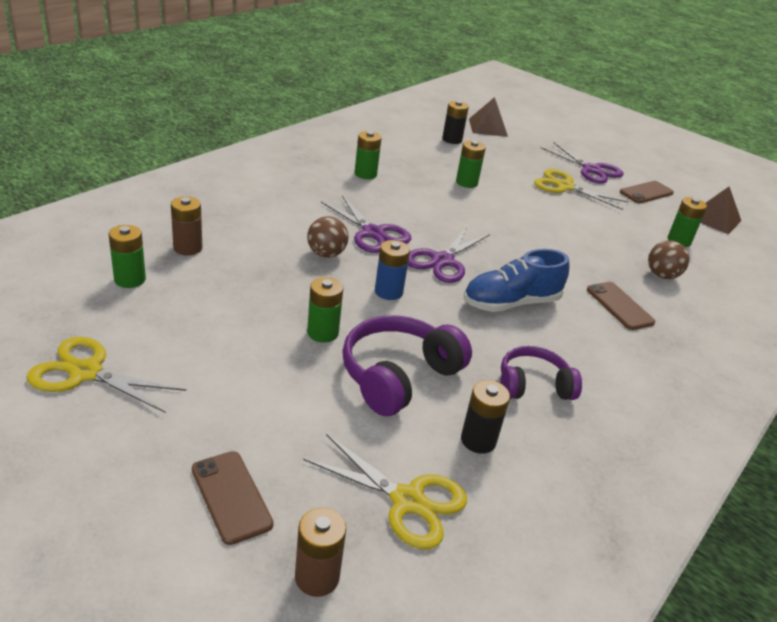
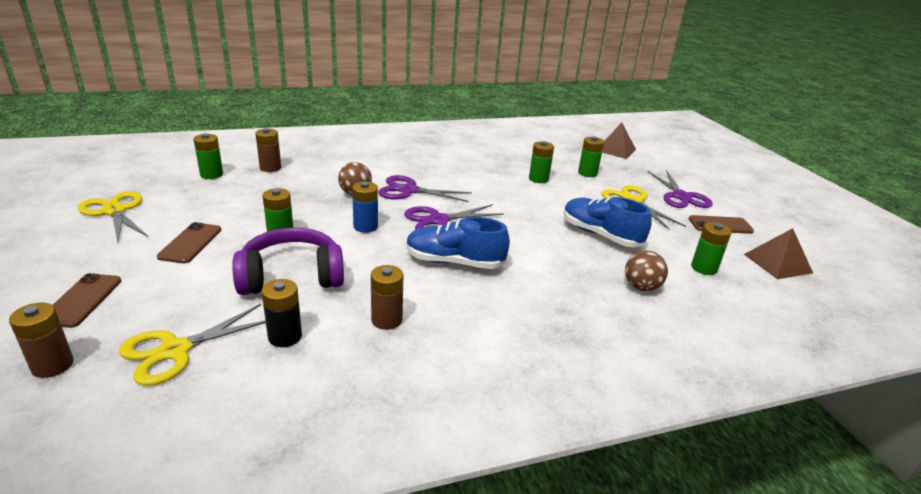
camera: 35 degrees right, 5 degrees down
yellow scissors [303,434,467,549] -> yellow scissors turned 75 degrees clockwise [119,304,266,386]
purple scissors [321,195,411,253] -> purple scissors turned 105 degrees clockwise [378,175,472,202]
green battery [355,131,382,179] -> green battery moved to [578,136,604,177]
black battery [442,101,469,144] -> none
purple headphones [500,346,582,400] -> brown battery [371,265,403,330]
brown phone [587,282,655,330] -> brown phone moved to [157,222,221,263]
none -> blue shoe [564,197,652,247]

